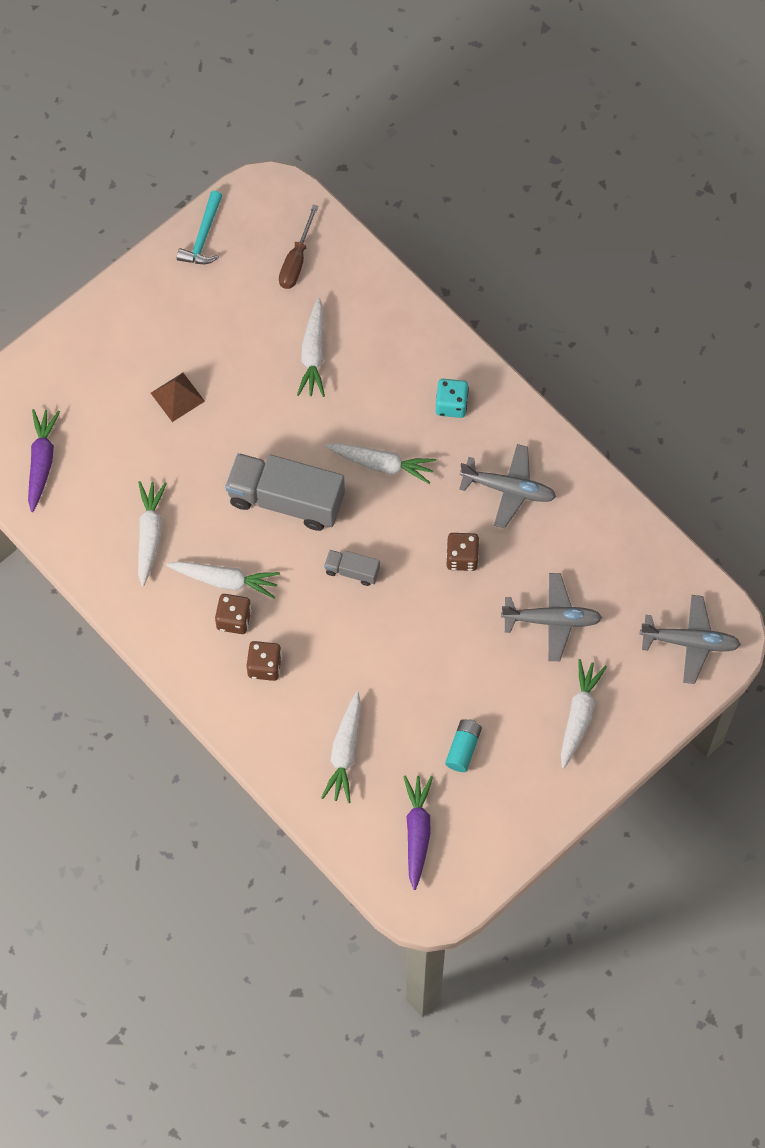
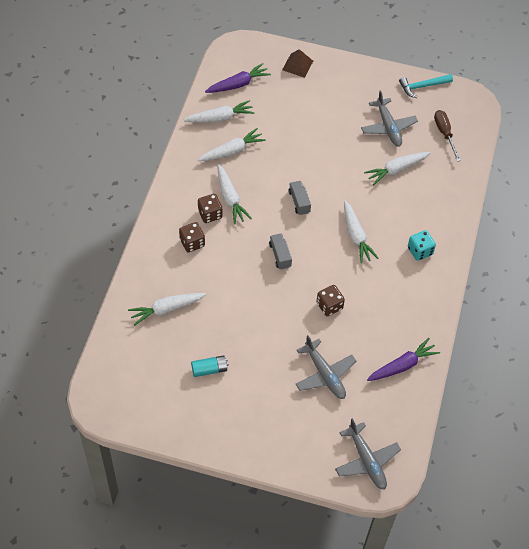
camera: 55 degrees right, 10 degrees down
brown pyramid [151,373,205,422] -> brown pyramid moved to [282,49,313,78]
grey truck [225,453,345,531] -> grey truck [288,181,311,215], size x0.47
brown screwdriver [279,204,319,289] -> brown screwdriver turned 90 degrees clockwise [434,110,461,161]
purple carrot [403,776,433,890] -> purple carrot moved to [367,338,440,381]
grey plane [459,444,556,528] -> grey plane moved to [361,90,418,147]
white carrot [561,659,607,769] -> white carrot moved to [184,100,255,122]

